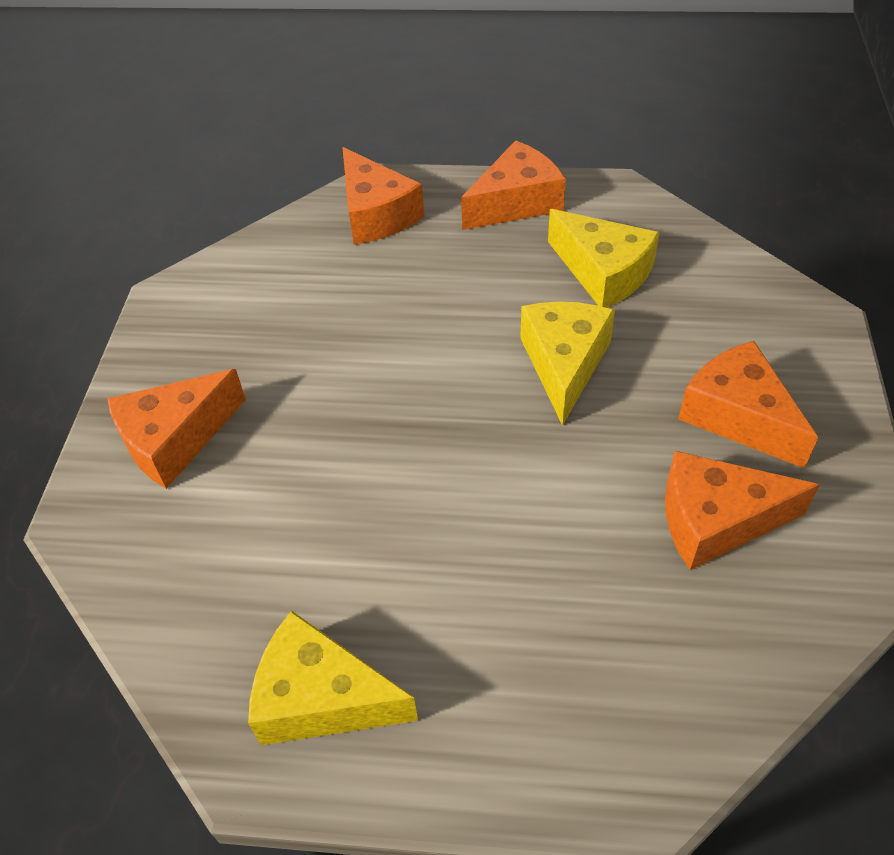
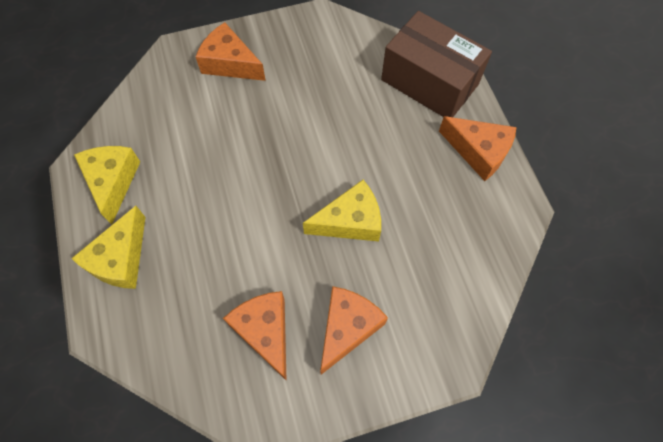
camera: 65 degrees right, 15 degrees up
orange cheese [342,147,424,244] -> brown box [381,11,492,117]
yellow cheese [548,209,660,308] -> yellow cheese moved to [71,206,145,289]

